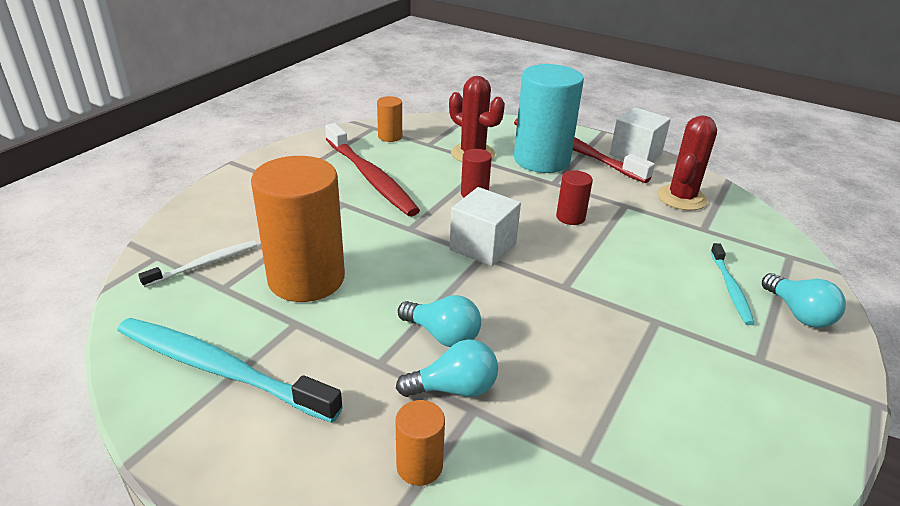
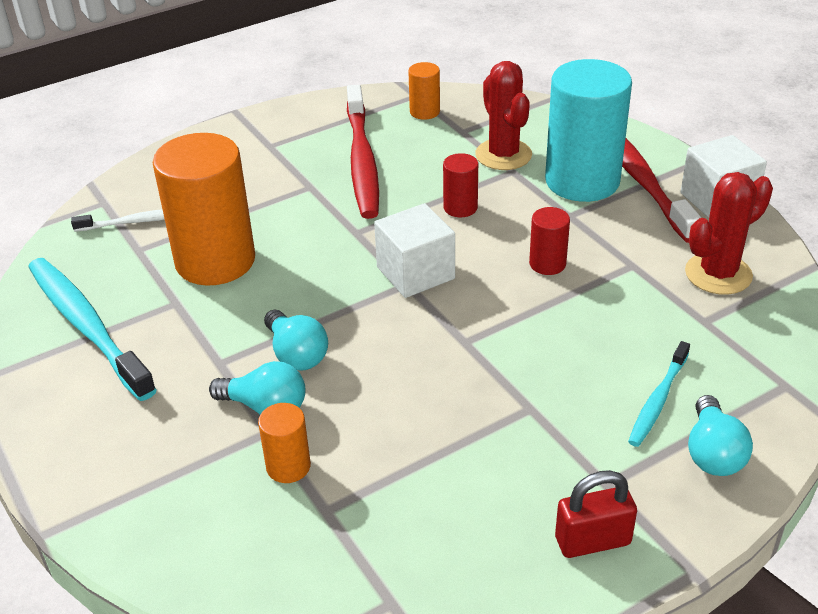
camera: 30 degrees right, 5 degrees up
orange cylinder [396,400,445,486] -> orange cylinder moved to [258,403,311,483]
none -> red padlock [555,470,637,558]

